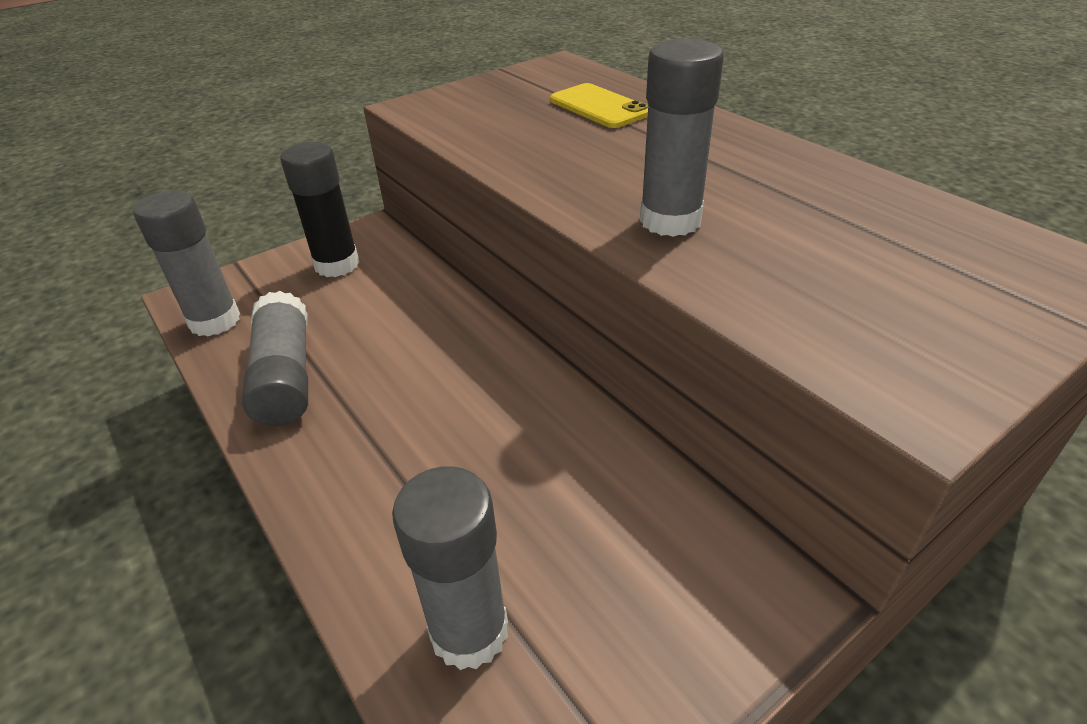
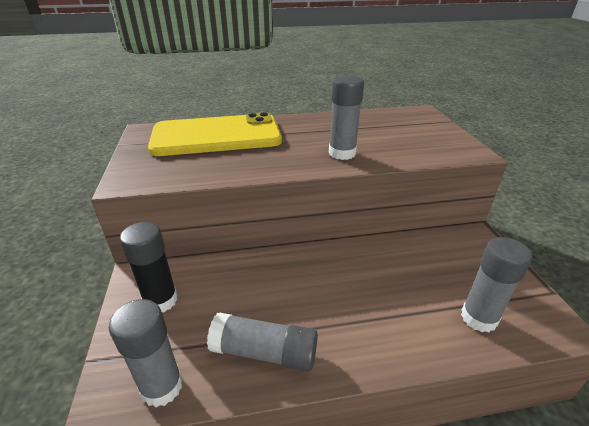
camera: 65 degrees left, 5 degrees down
yellow phone [550,83,648,128] -> yellow phone [148,112,282,156], size x2.25

